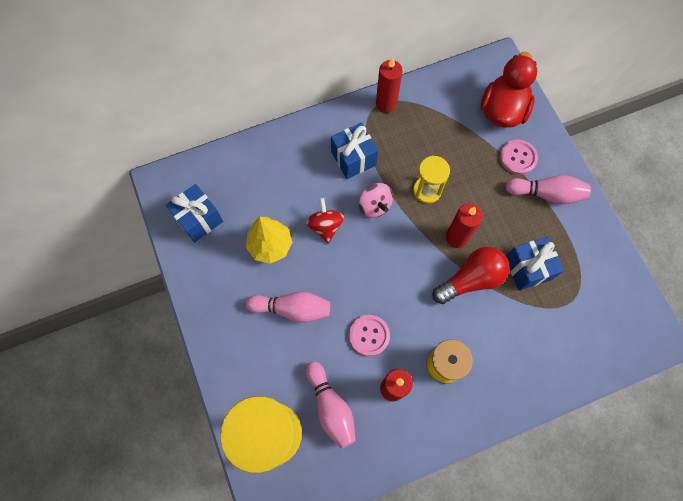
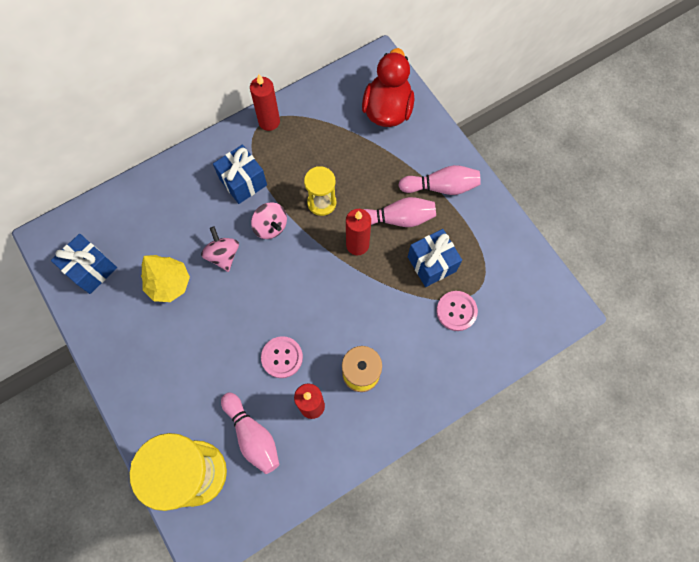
camera: 10 degrees left, 0 degrees up
pink bowling pin [246,292,330,323] -> pink bowling pin moved to [363,197,436,227]
red spinning top [306,198,344,243] -> pink spinning top [201,227,239,272]
red light bulb [432,247,510,304] -> none
pink button [500,140,538,175] -> pink button moved to [436,291,478,331]

